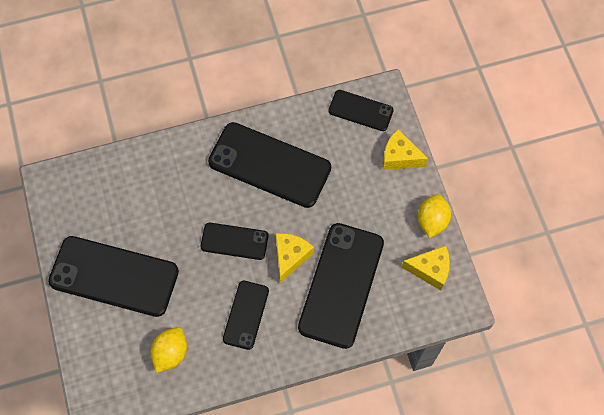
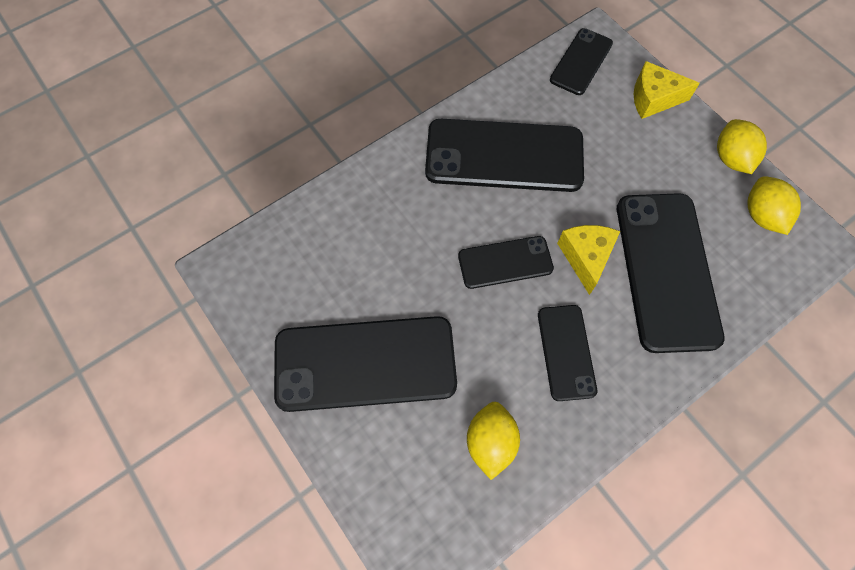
camera: 20 degrees left, 0 degrees up
black phone [328,90,394,131] -> black phone turned 60 degrees counterclockwise [550,28,613,95]
yellow cheese [402,246,450,291] -> yellow lemon [748,176,801,235]

